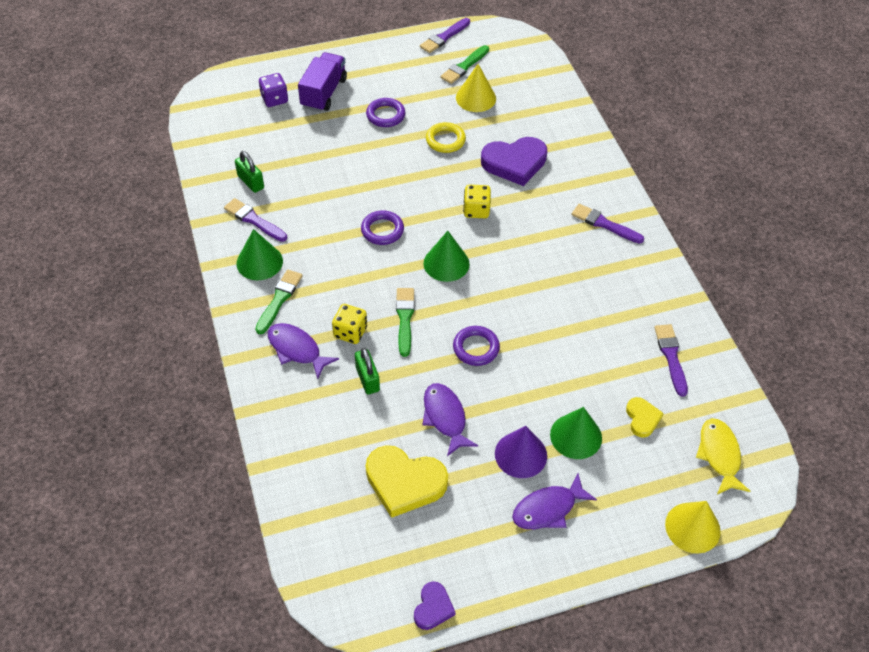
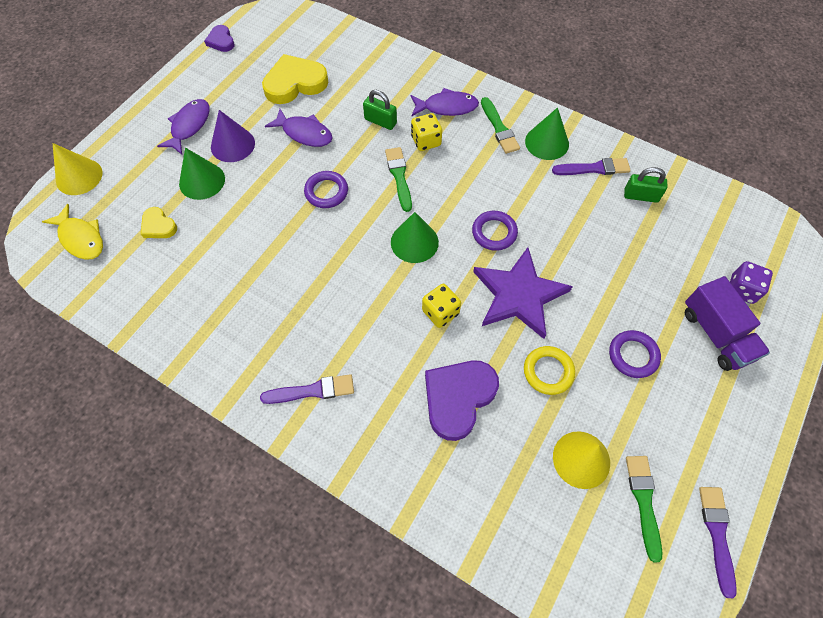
camera: 140 degrees right, 10 degrees up
green brush [396,288,415,357] -> green brush turned 150 degrees counterclockwise [385,147,412,212]
purple brush [654,324,688,397] -> none
none -> purple star [473,247,573,339]

